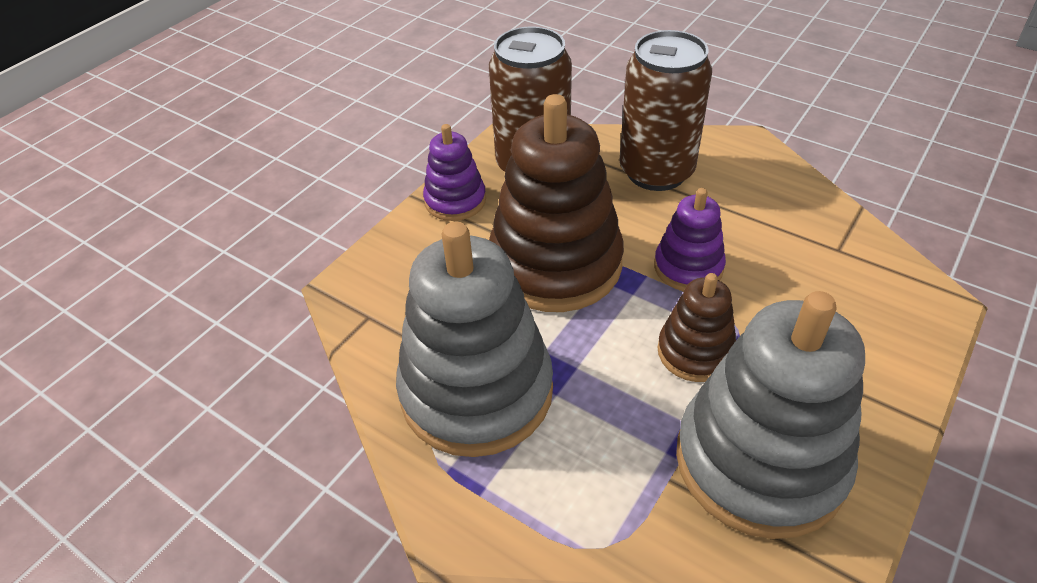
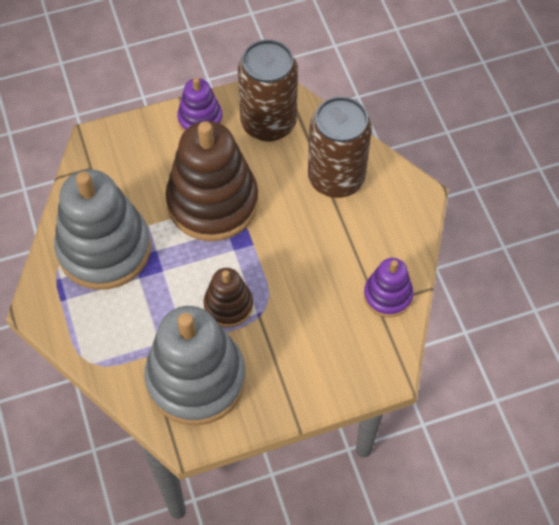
camera: 35 degrees right, 15 degrees up
purple stacking toy [654,188,726,291] -> purple stacking toy moved to [364,258,414,317]

